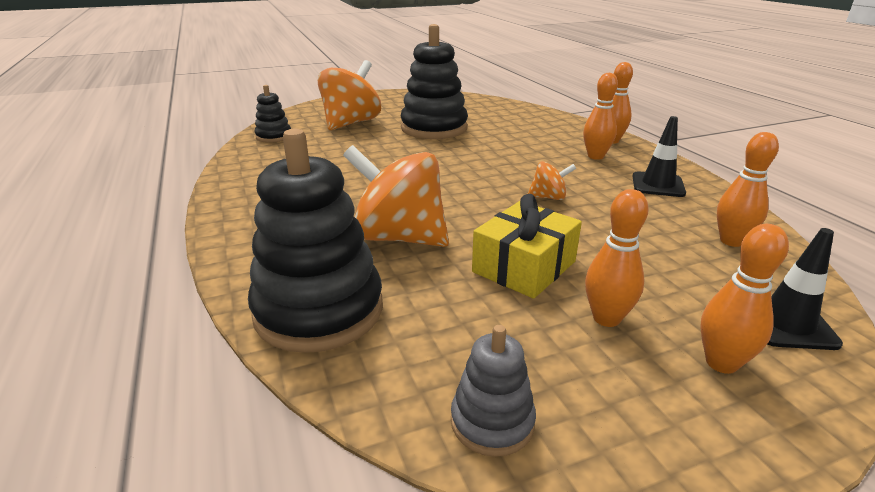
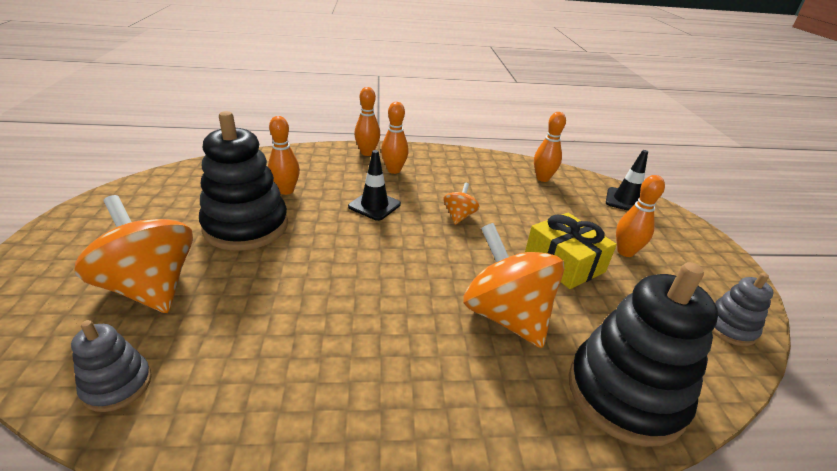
camera: 75 degrees left, 5 degrees up
black stacking toy [255,85,291,143] -> grey stacking toy [71,320,152,412]
orange spinning top [343,145,449,247] -> orange spinning top turned 105 degrees clockwise [463,223,565,348]
black traffic cone [632,116,686,197] -> black traffic cone moved to [348,150,401,221]
orange bowling pin [700,224,789,374] -> orange bowling pin moved to [268,116,300,195]

